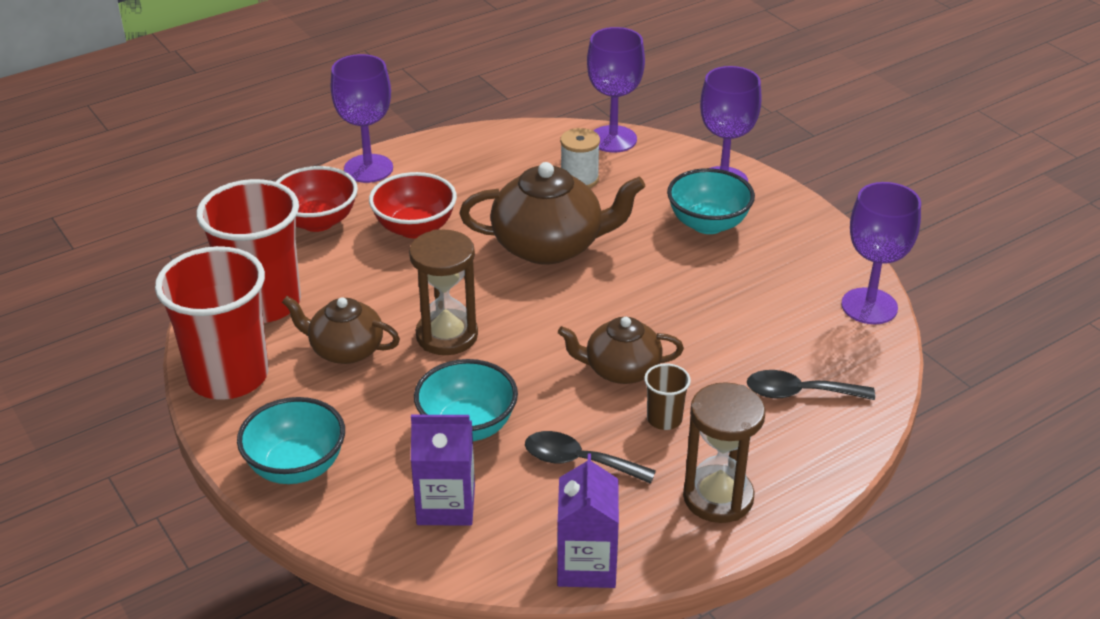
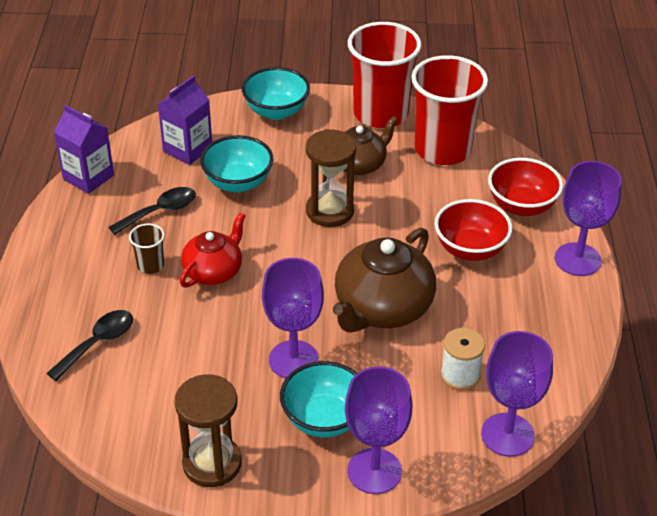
camera: 125 degrees right, 5 degrees up
brown teapot [558,317,684,384] -> red teapot [180,213,246,288]
brown hourglass [683,382,766,523] -> brown hourglass moved to [175,374,242,487]
purple goblet [841,182,921,324] -> purple goblet moved to [262,258,324,378]

